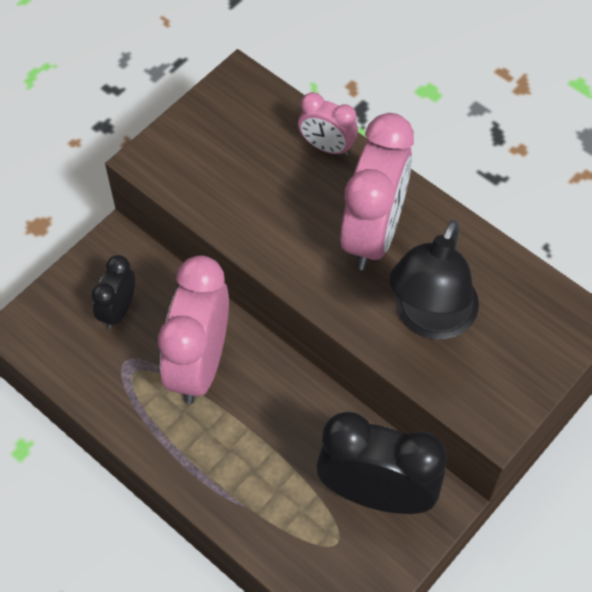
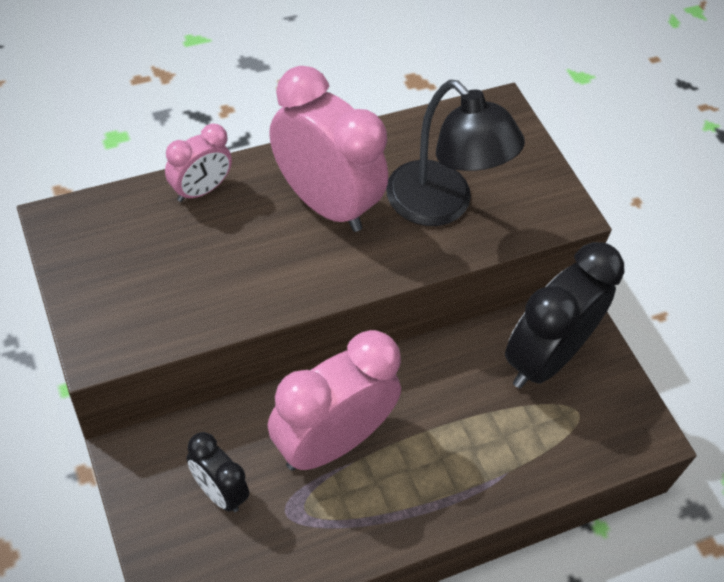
camera: 70 degrees left, 5 degrees down
pink clock [158,255,229,404] -> pink clock turned 105 degrees clockwise [267,330,401,471]

